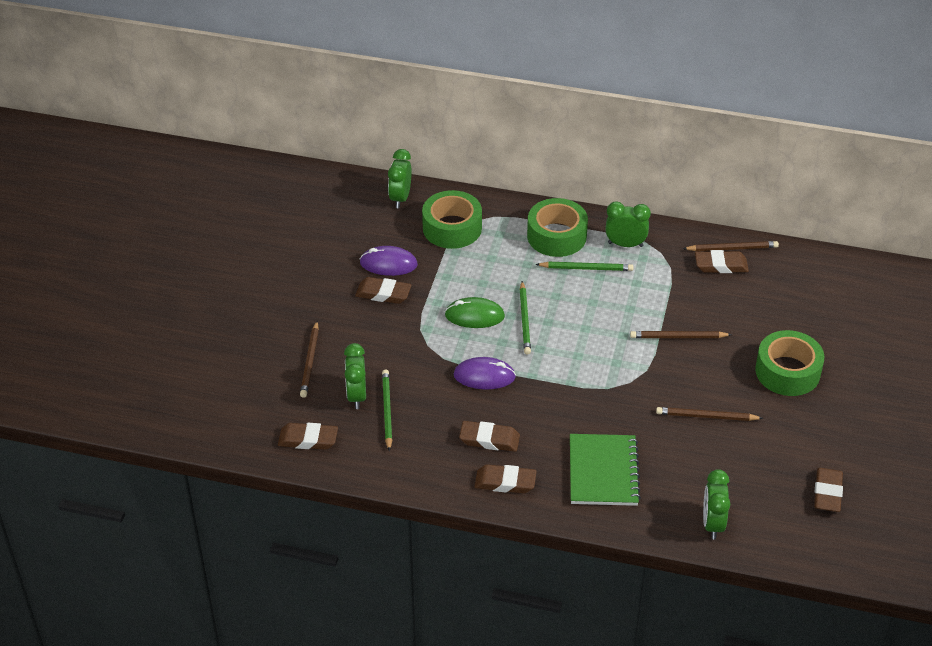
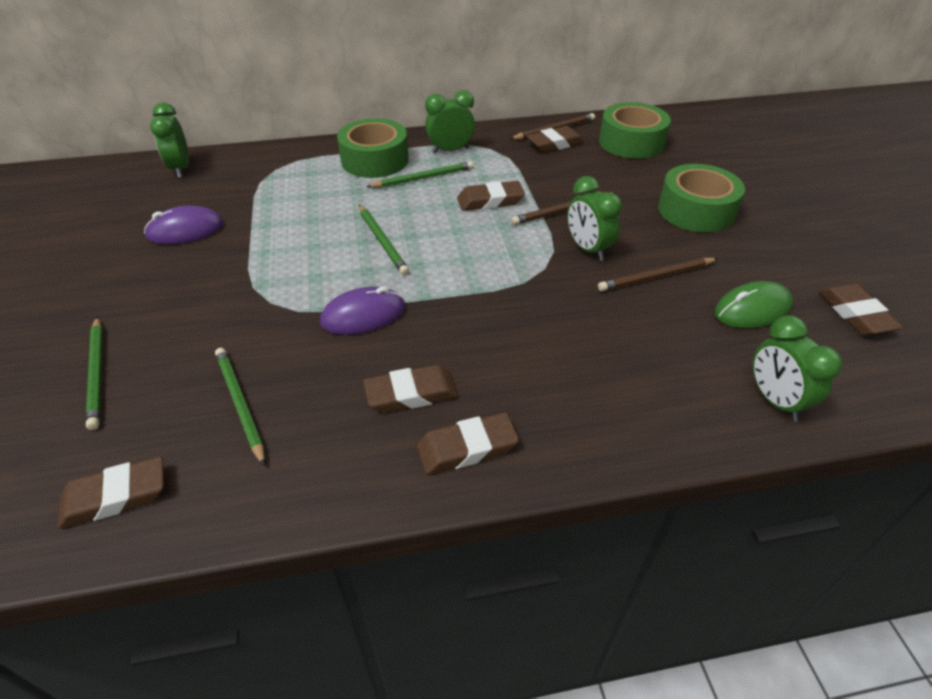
camera: 25 degrees left, 0 degrees up
brown pencil [300,321,319,398] -> green pencil [86,317,103,430]
green clock [344,343,366,409] -> green clock moved to [567,176,622,261]
brown eraser [355,277,412,304] -> brown eraser moved to [457,181,525,211]
green tape [422,190,482,249] -> green tape moved to [599,102,671,159]
green mouse [445,297,505,328] -> green mouse moved to [715,281,793,329]
green notebook [570,434,641,506] -> none

